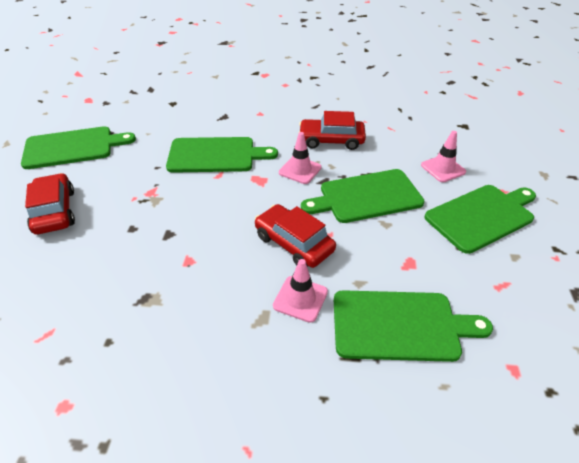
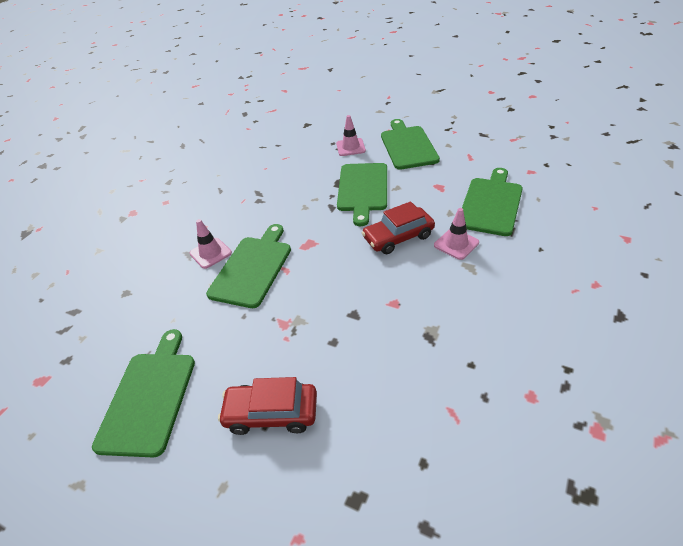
camera: 65 degrees left, 0 degrees up
pink traffic cone [279,132,322,184] -> pink traffic cone moved to [190,219,232,269]
red car [298,111,366,150] -> none

